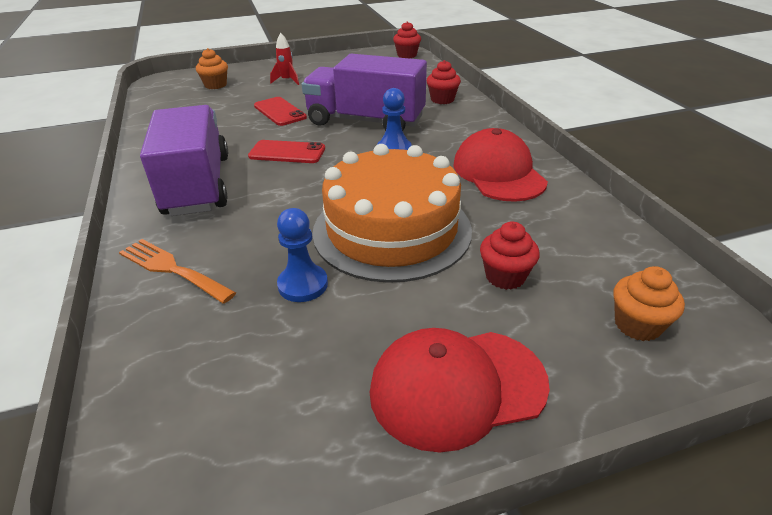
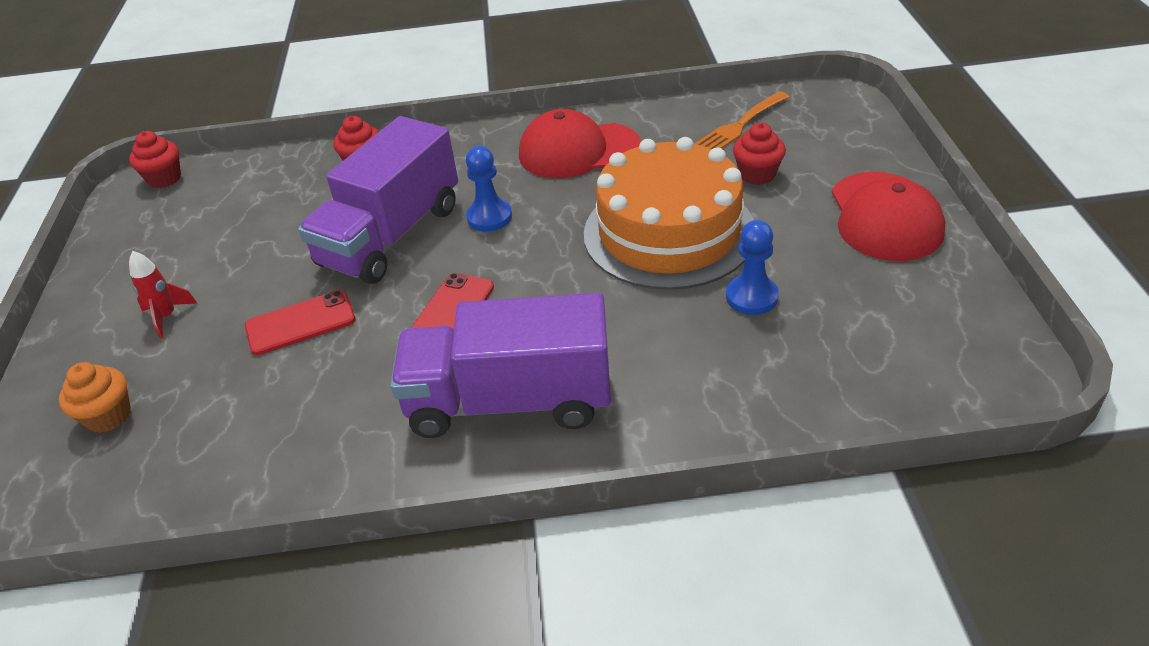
camera: 75 degrees left, 5 degrees up
orange fork [119,239,236,304] -> orange fork moved to [694,91,789,149]
orange cupcake [614,266,685,341] -> none

